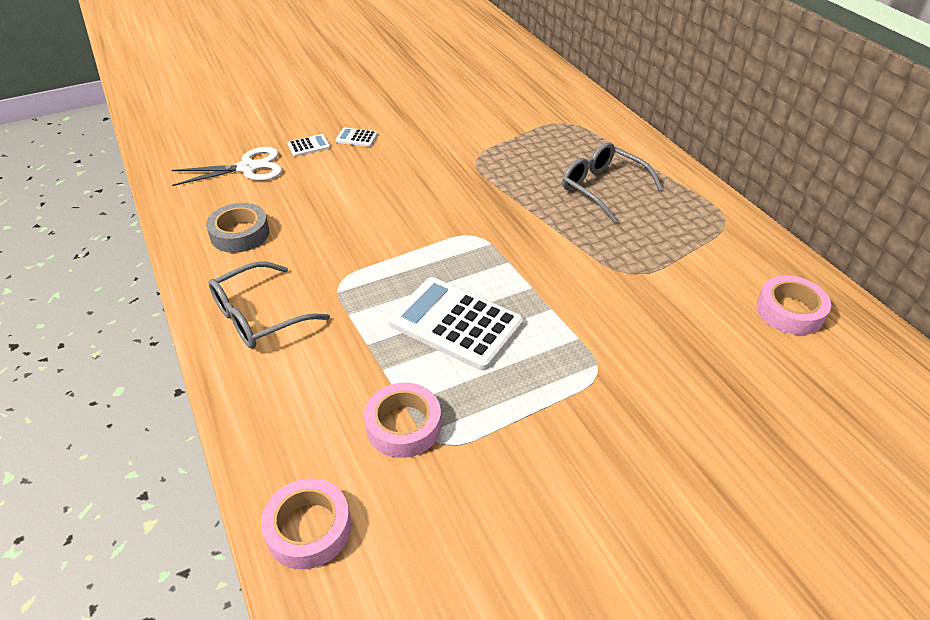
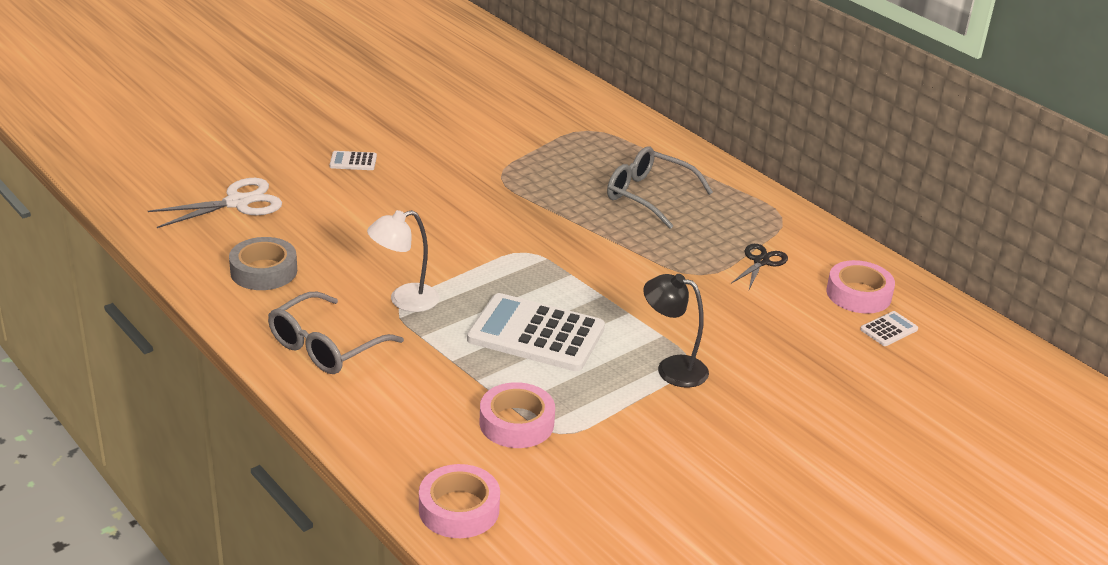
camera: 15 degrees left, 10 degrees down
white calculator [288,134,330,157] -> white calculator moved to [860,311,918,346]
none -> white lamp [367,210,439,312]
none -> black lamp [643,274,709,388]
none -> black scissors [732,244,788,289]

